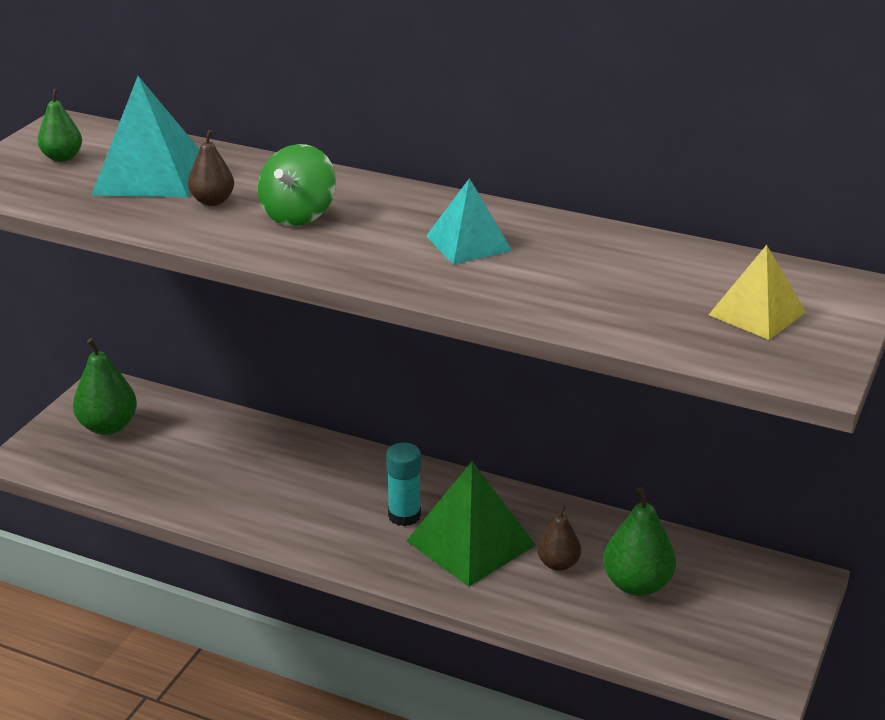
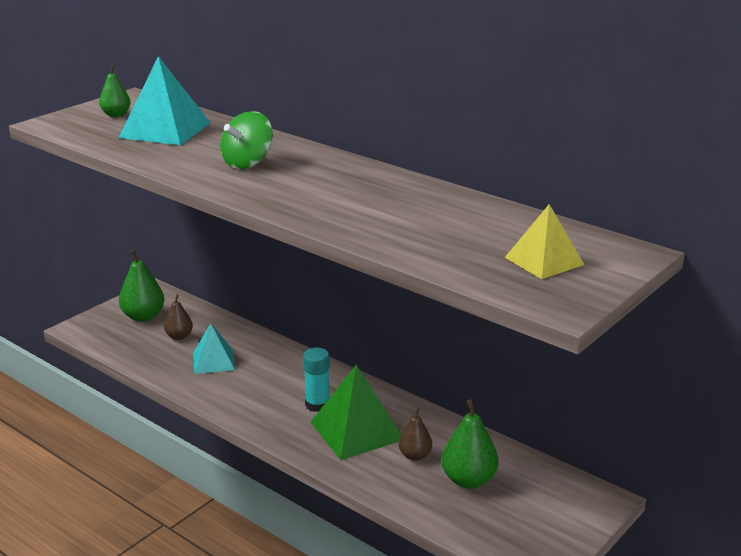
camera: 15 degrees right, 5 degrees down
brown pear [188,130,234,206] -> brown pear moved to [164,294,193,340]
turquoise pyramid [426,178,512,265] -> turquoise pyramid moved to [193,323,235,374]

